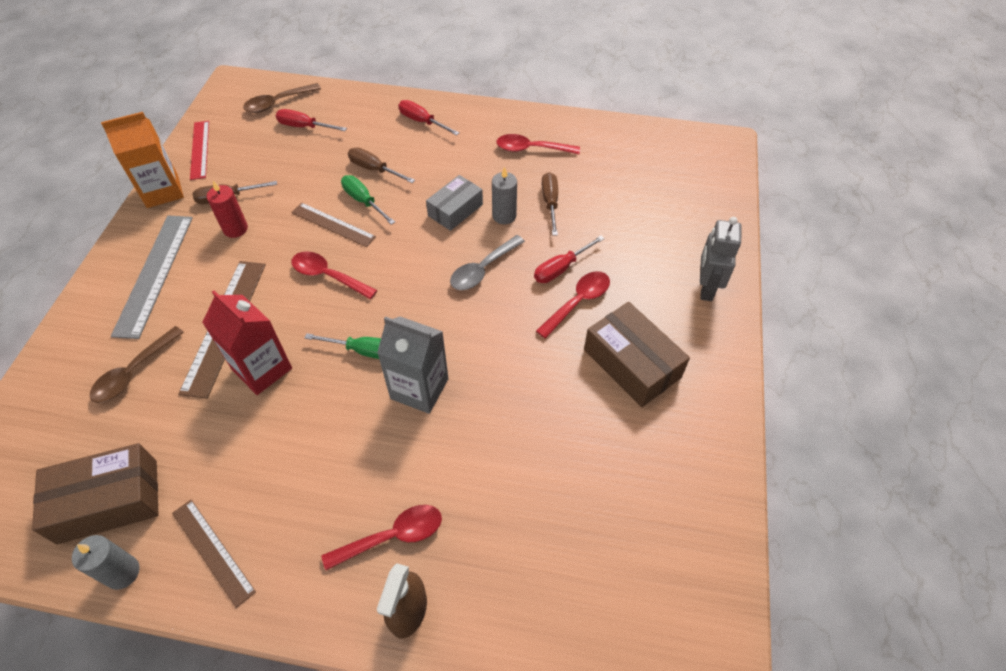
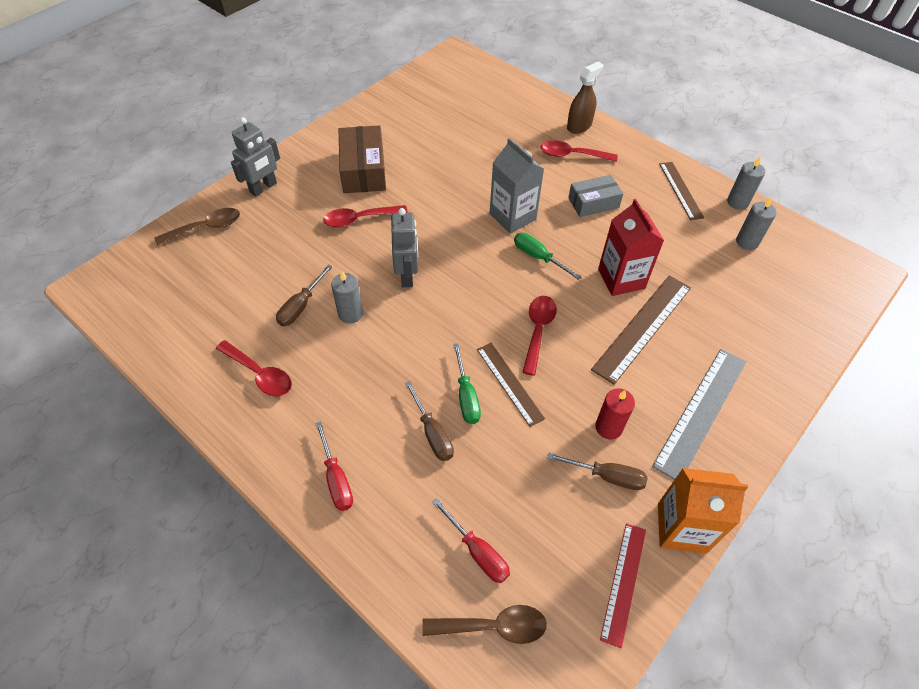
camera: 150 degrees left, 0 degrees up
brown box [32,443,158,544] -> grey candle [736,197,777,250]
brown spoon [90,326,184,403] -> brown spoon moved to [154,208,240,245]
red spoon [291,251,377,299] -> red spoon turned 135 degrees counterclockwise [522,296,557,376]
grey box [426,175,483,231] -> grey box moved to [568,175,623,217]
grey spoon [450,235,525,290] -> grey robot [391,208,418,287]
red screwdriver [534,236,605,283] -> none

